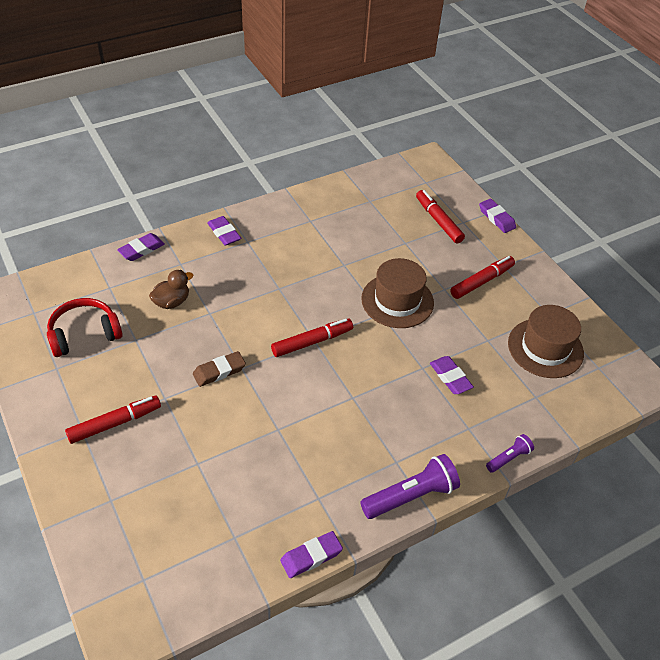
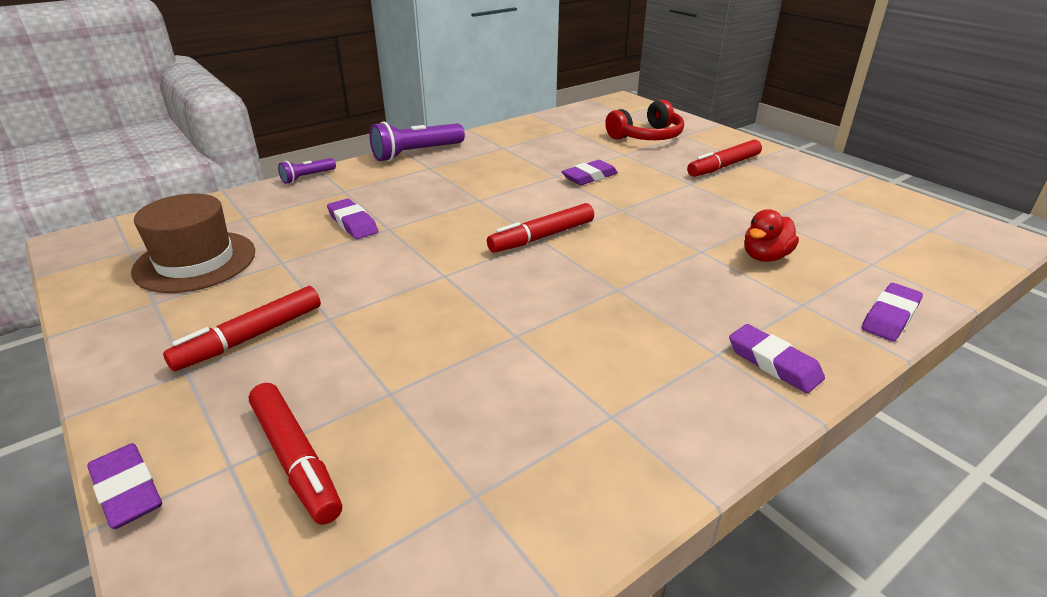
camera: 175 degrees right, 15 degrees down
red headphones [47,298,123,357] -> red headphones moved to [605,100,684,140]
brown duck [149,270,194,309] -> red duck [744,209,799,262]
brown eraser [193,351,246,387] -> none
purple eraser [280,531,343,578] -> purple eraser moved to [562,160,618,185]
brown hat [361,258,434,328] -> none

